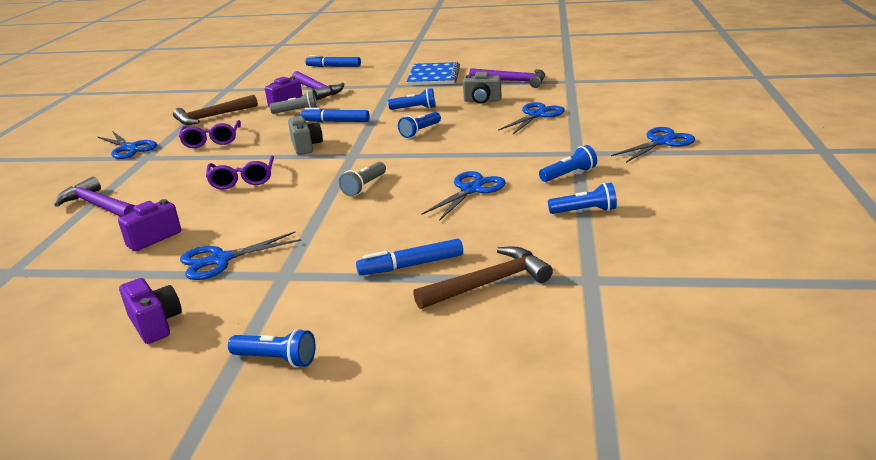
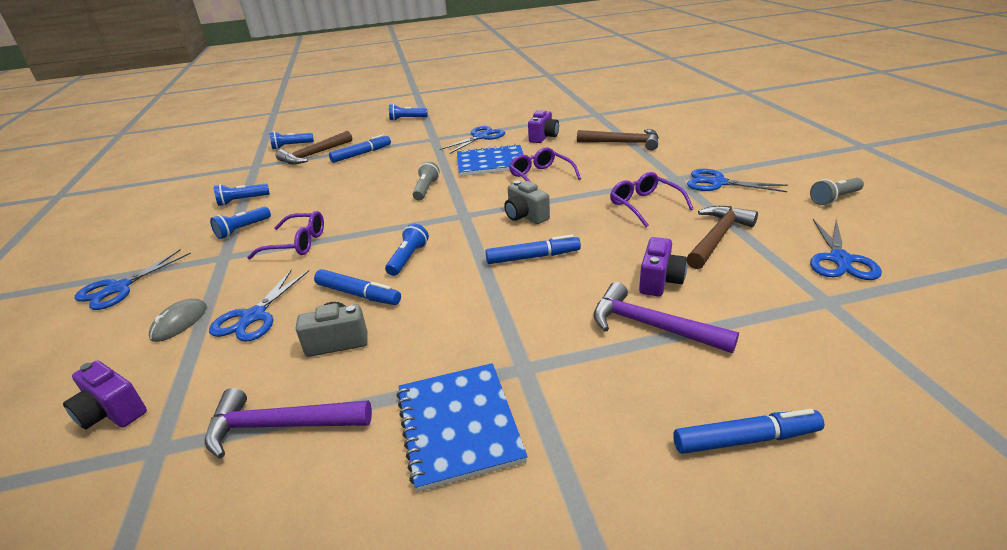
camera: 160 degrees right, 5 degrees up
purple hammer [54,177,136,217] -> brown hammer [577,129,659,151]
purple camera [119,278,182,344] -> purple camera moved to [63,361,147,429]
grey flashlight [270,91,317,114] -> grey flashlight moved to [810,178,864,205]
blue flashlight [388,88,435,110] -> blue flashlight moved to [269,131,314,150]
blue scissors [422,171,506,221] -> blue scissors moved to [810,219,882,280]
none -> grey mouse [149,299,207,342]
none -> purple glasses [247,211,324,260]
none -> blue marker [314,269,401,305]
none -> blue notebook [457,144,524,176]

